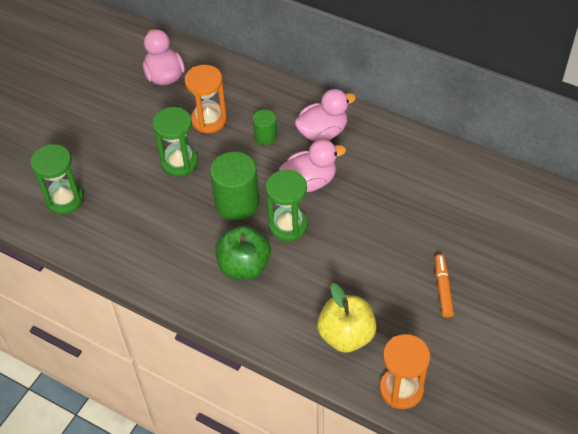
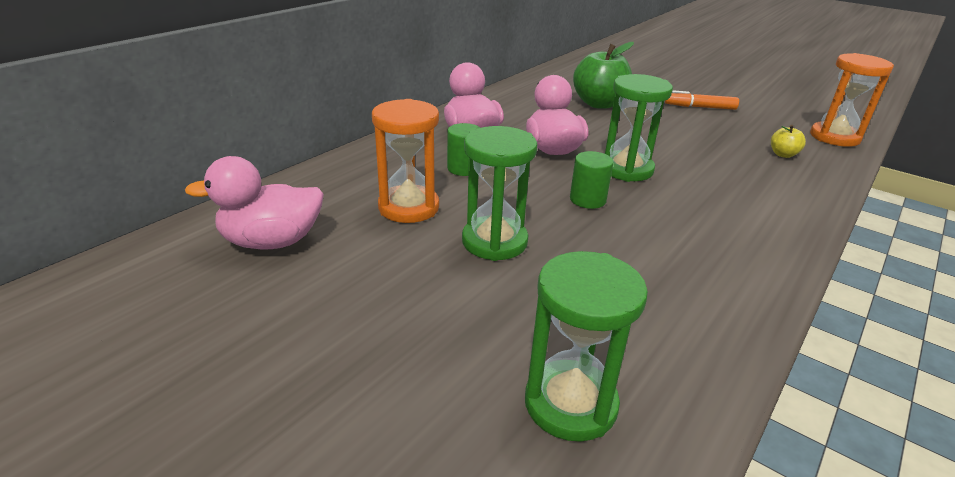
camera: 85 degrees left, 20 degrees down
green cylinder [210,152,259,221] -> green cylinder [570,151,613,209], size x0.54
green apple [215,226,271,280] -> green apple moved to [573,42,634,109]
yellow apple [317,283,377,353] -> yellow apple [771,125,806,158], size x0.46

